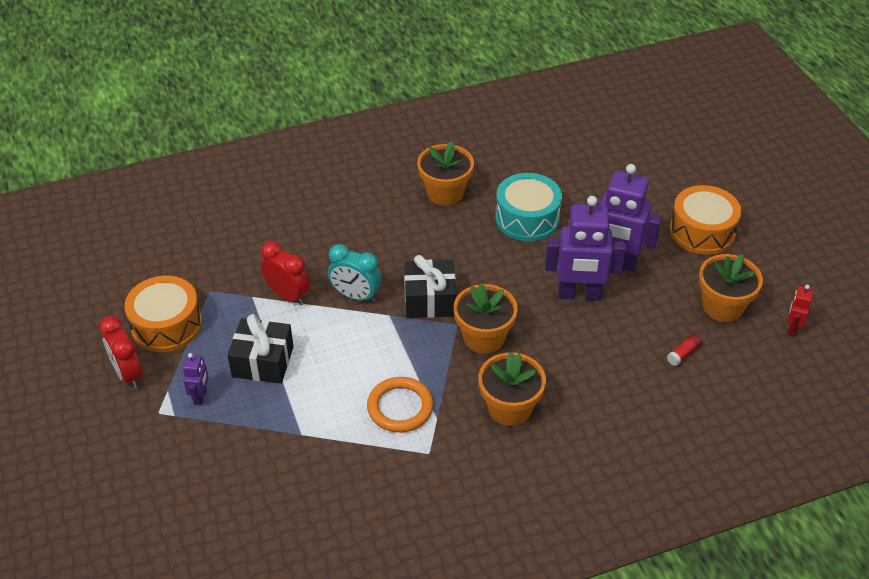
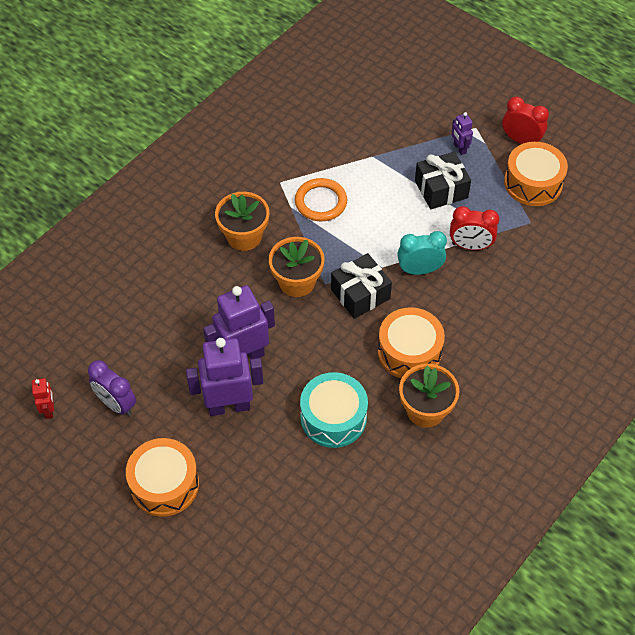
camera: 150 degrees right, 10 degrees up
red glue stick [667,334,702,366] -> none
orange flower pot [699,254,763,322] -> purple clock [88,360,136,416]
none -> orange drum [378,307,445,379]

